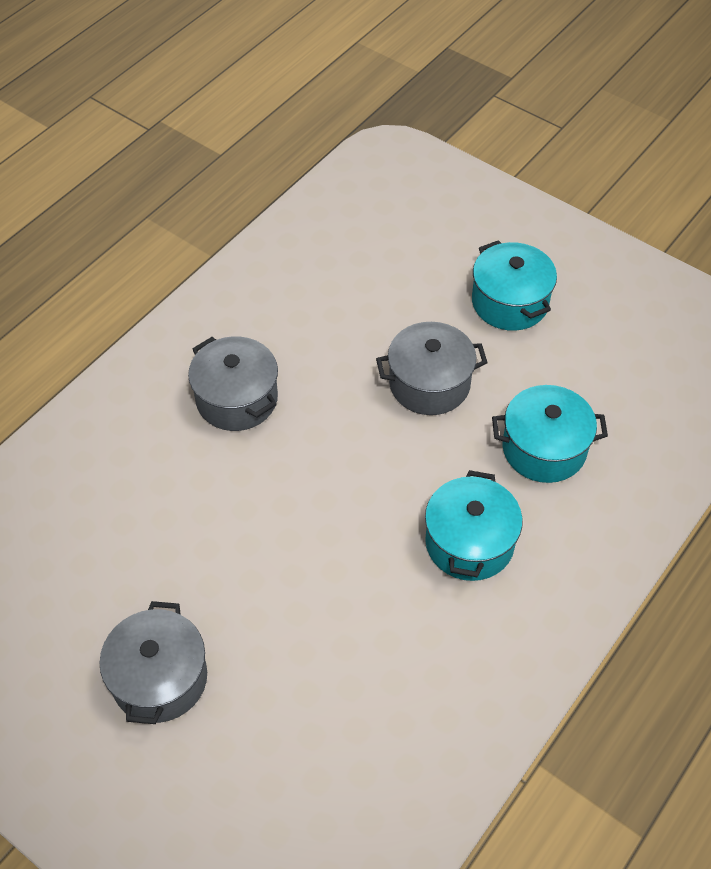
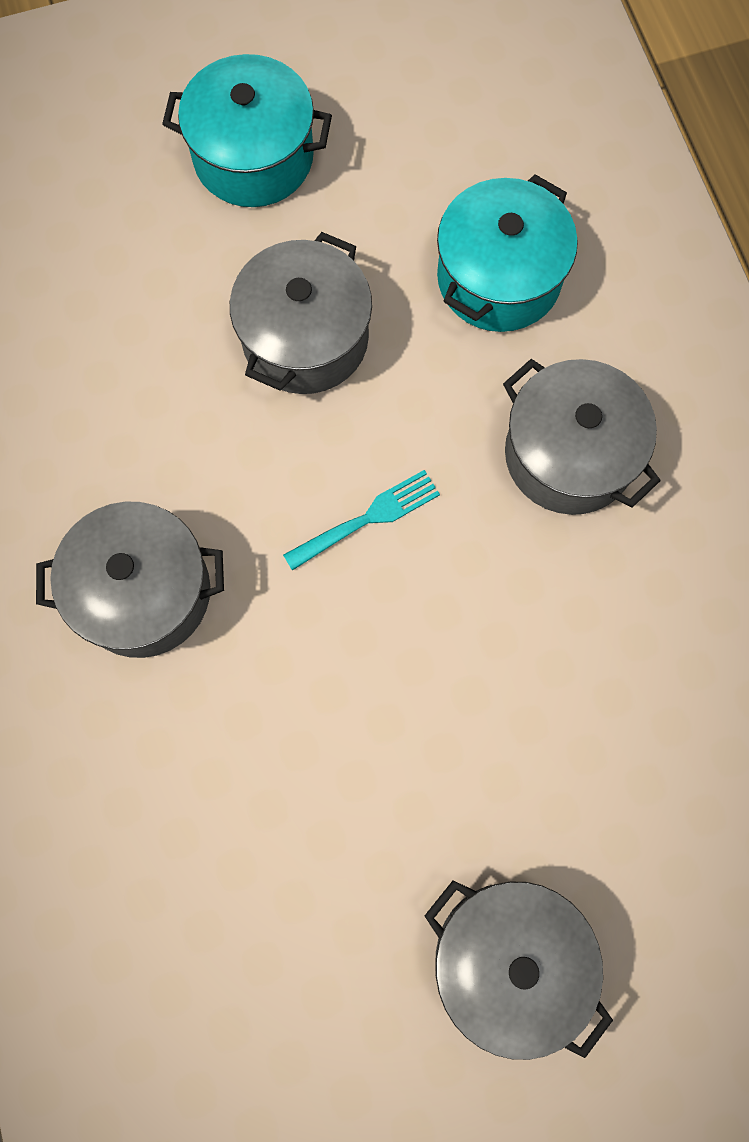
camera: 55 degrees left, 20 degrees up
turquoise pot [425,470,523,581] -> grey pot [503,359,660,515]
none -> turquoise fork [283,470,440,571]

